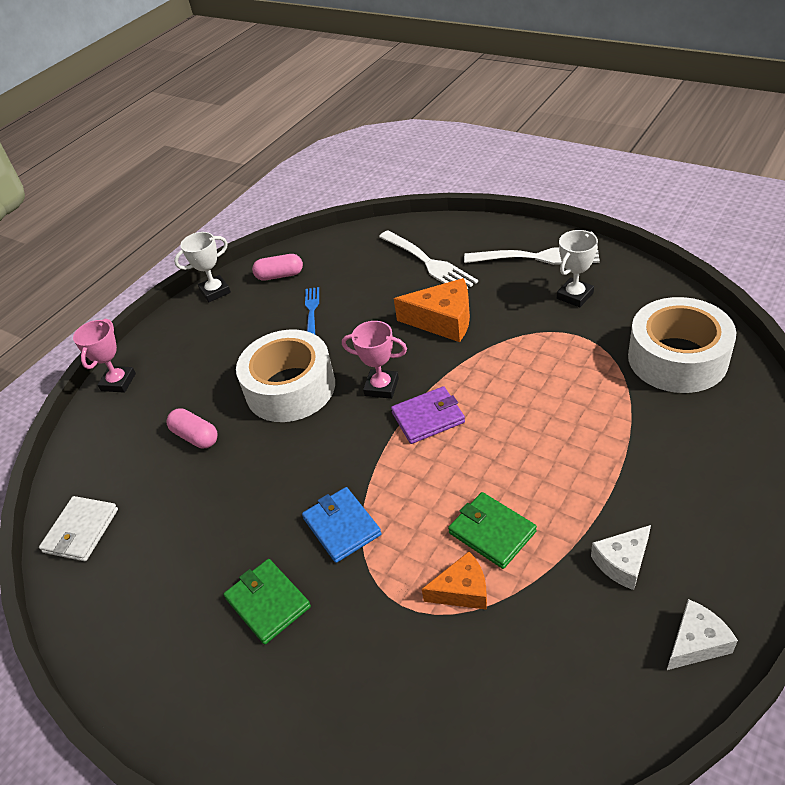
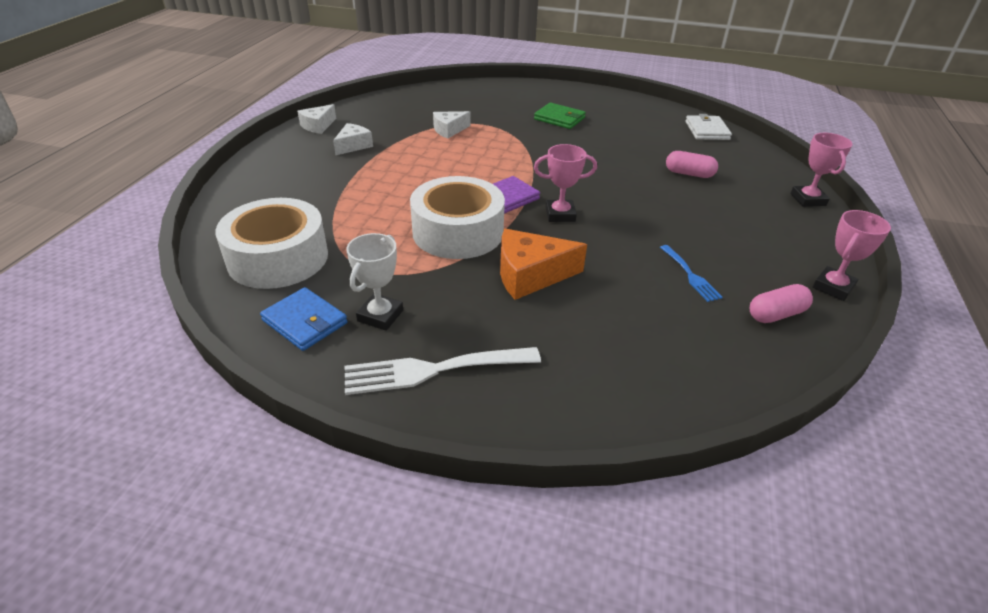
camera: 155 degrees right, 5 degrees down
white trophy [174,232,231,302] -> pink trophy [813,210,891,301]
white tape [236,330,335,422] -> white tape moved to [410,176,505,259]
blue wallet [302,487,382,563] -> blue wallet moved to [260,287,348,351]
white fork [379,230,478,289] -> none
orange cheese [422,551,487,610] -> white cheese [433,111,470,139]
green wallet [448,492,537,569] -> none

